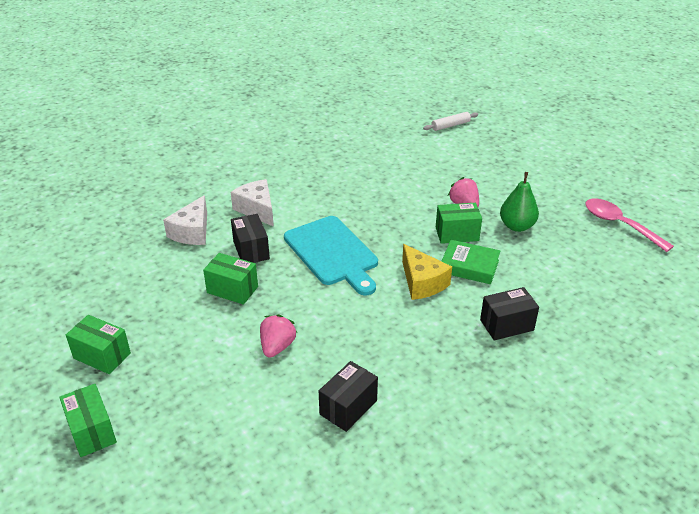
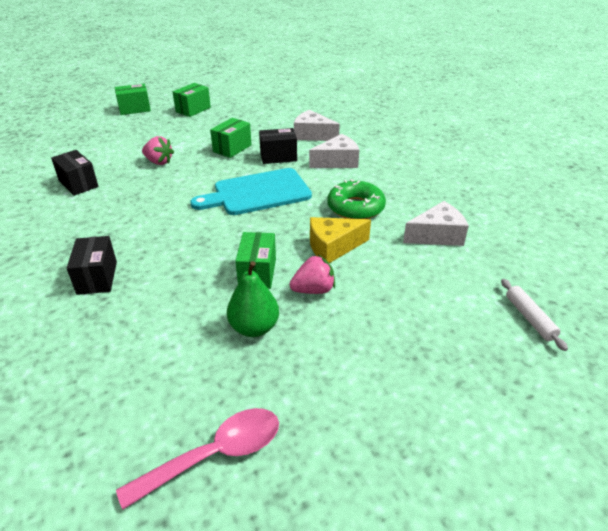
camera: 100 degrees right, 0 degrees up
yellow cheese [402,244,452,300] -> yellow cheese moved to [310,217,371,263]
green book [442,240,500,284] -> none
none -> green donut [328,179,386,219]
none -> white cheese [403,201,469,246]

